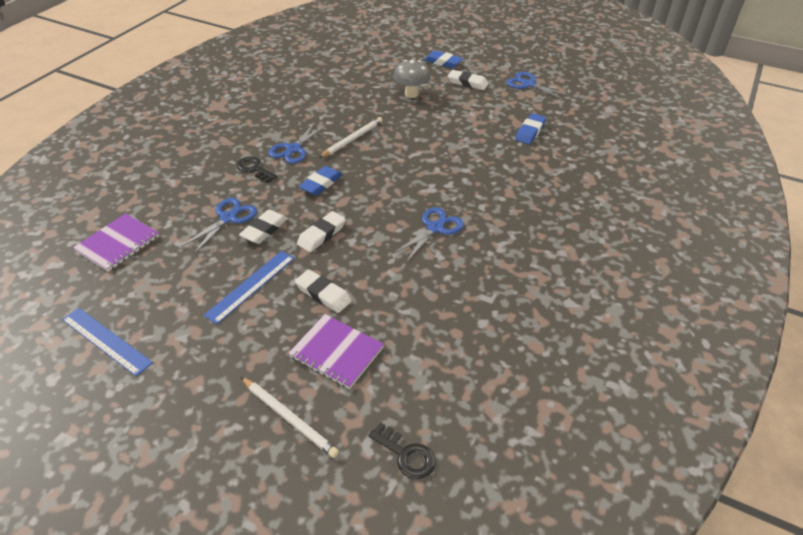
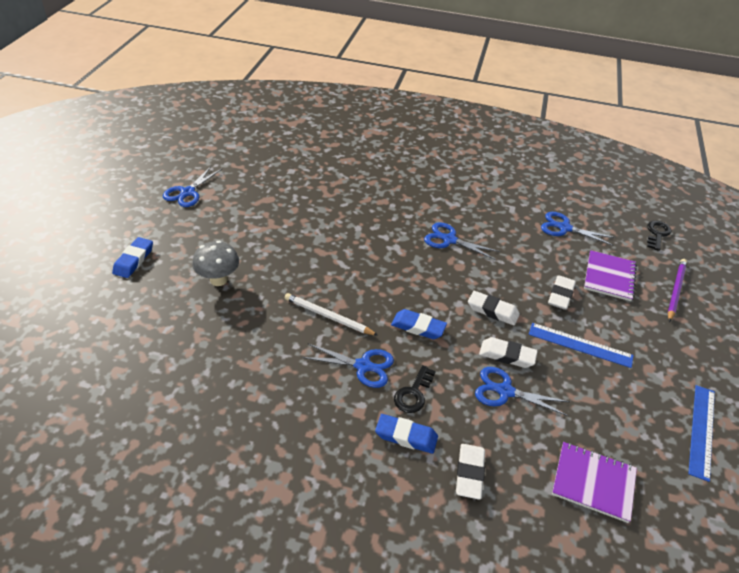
camera: 105 degrees left, 0 degrees up
white pencil [241,377,339,458] -> purple pencil [668,259,687,322]
white eraser [448,70,488,90] -> white eraser moved to [456,444,485,500]
blue eraser [515,113,546,144] -> blue eraser moved to [375,414,438,454]
none -> blue scissors [541,212,616,246]

